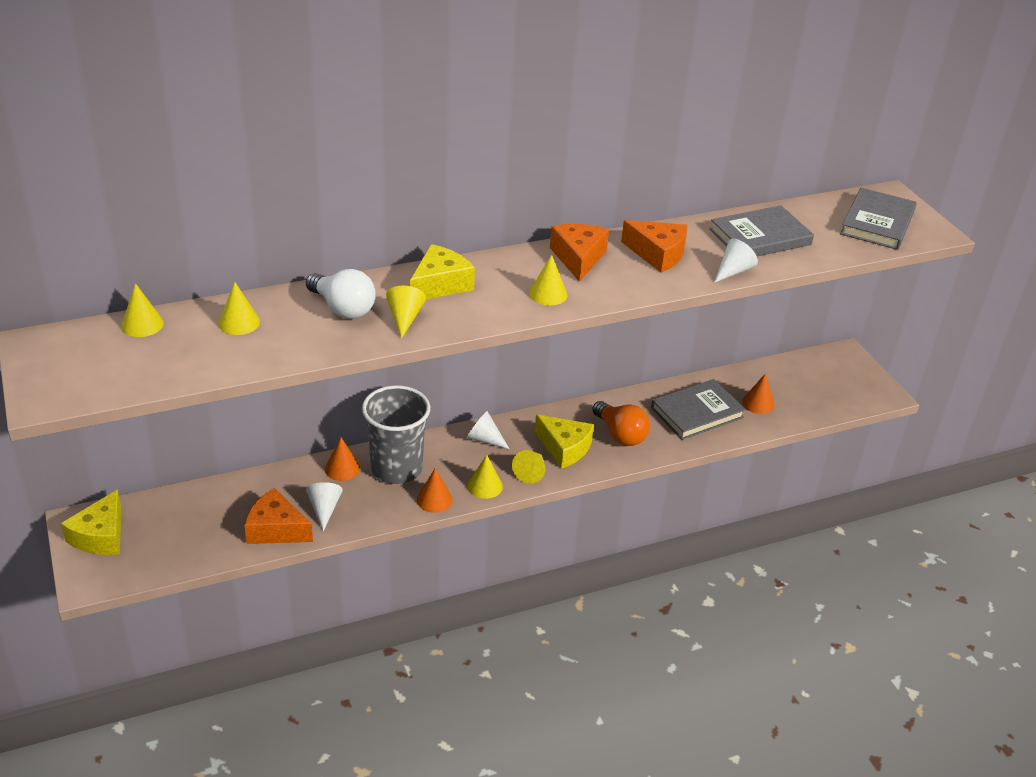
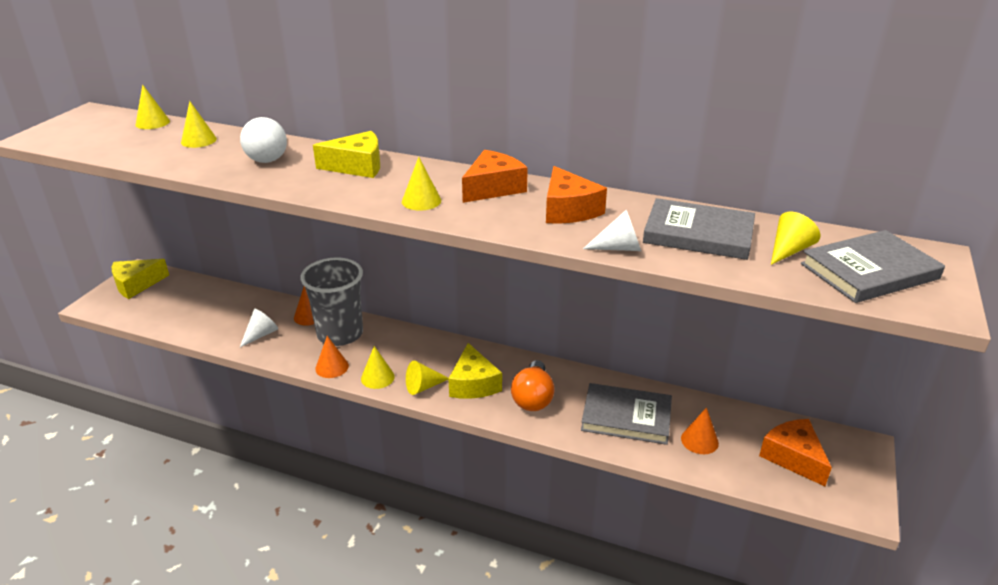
camera: 45 degrees right, 5 degrees down
orange cheese [244,488,313,544] -> orange cheese moved to [759,419,832,486]
yellow cone [386,286,426,339] -> yellow cone moved to [771,212,821,265]
white cone [467,411,510,450] -> none

